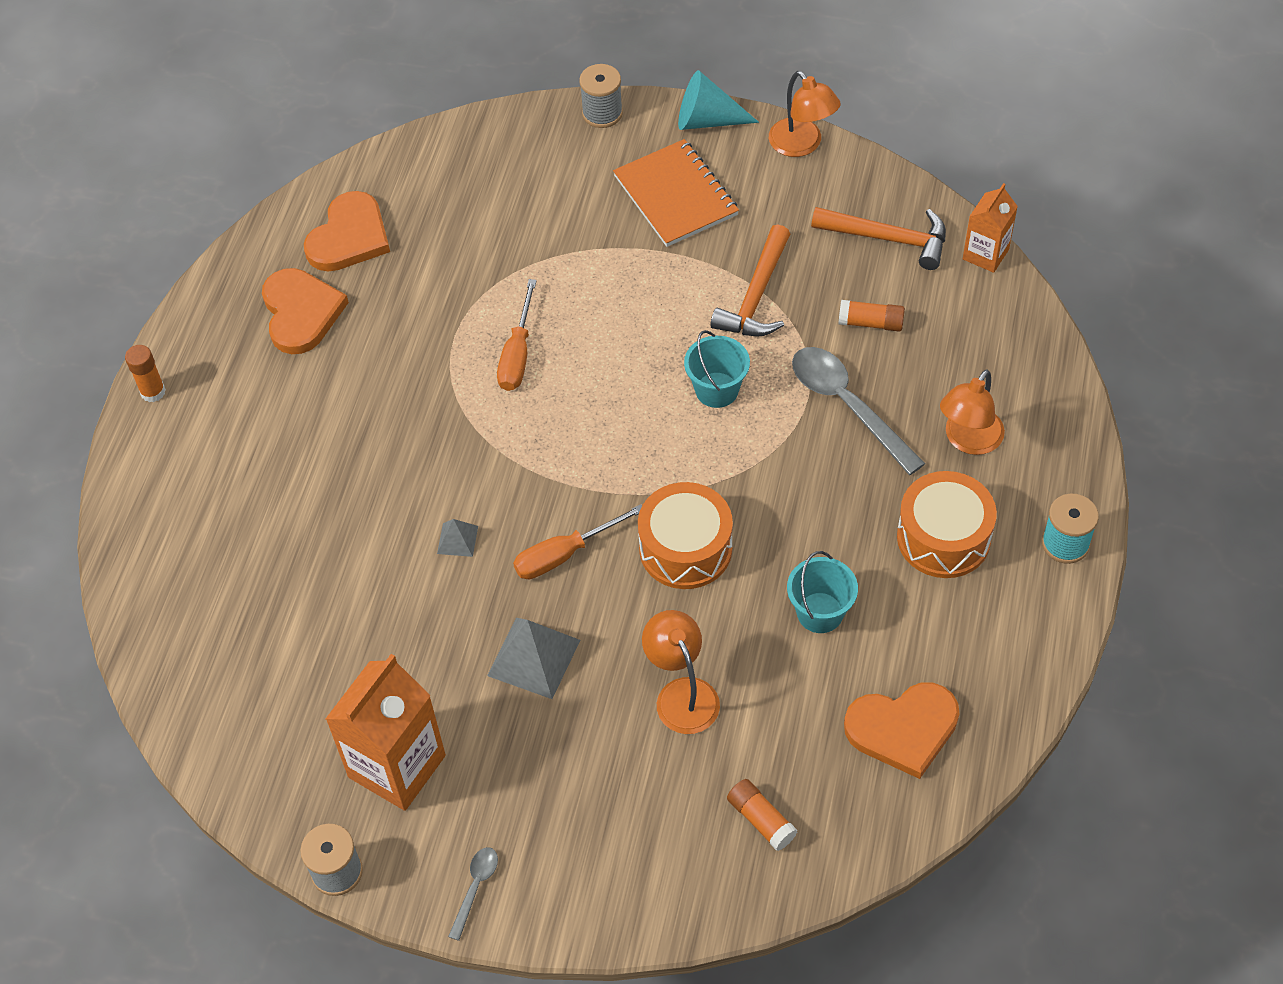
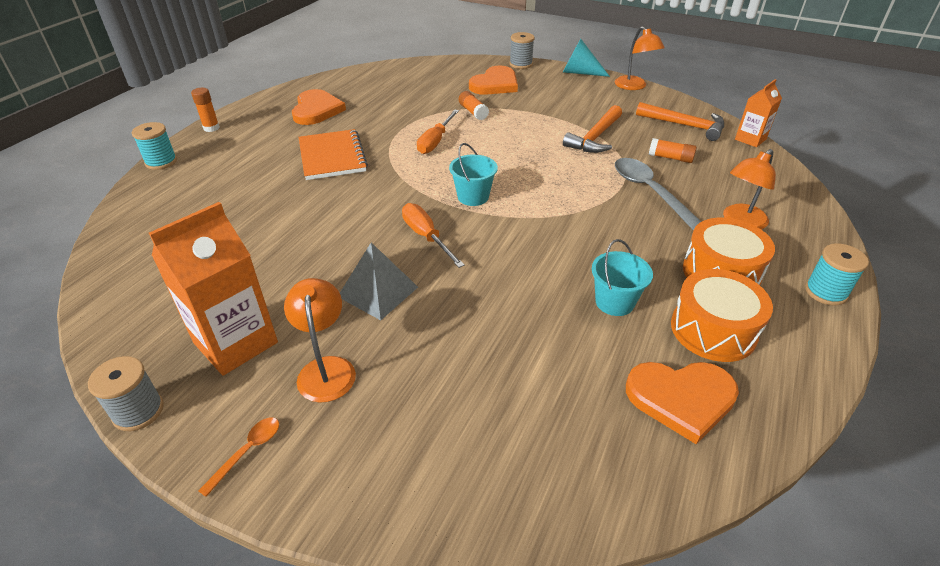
camera: 10 degrees right, 15 degrees down
orange heart [304,191,390,271] -> orange heart moved to [469,65,518,95]
grey pyramid [437,519,478,557] -> none
grey spoon [448,847,498,941] -> orange spoon [198,417,279,497]
orange screwdriver [513,504,642,579] -> orange screwdriver turned 75 degrees clockwise [402,203,465,268]
orange notebook [613,139,739,247] -> orange notebook moved to [299,129,368,180]
orange drum [638,482,733,589] -> orange drum moved to [671,269,773,362]
orange lamp [642,610,720,734] -> orange lamp moved to [284,278,356,403]
turquoise bucket [684,330,750,408] -> turquoise bucket moved to [449,143,498,206]
orange glue stick [727,779,797,851] -> orange glue stick moved to [459,91,489,120]
none -> turquoise spool [132,122,177,170]

